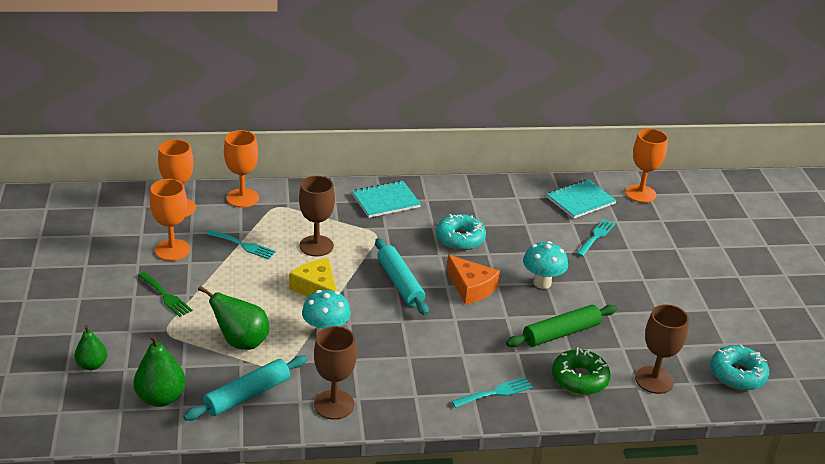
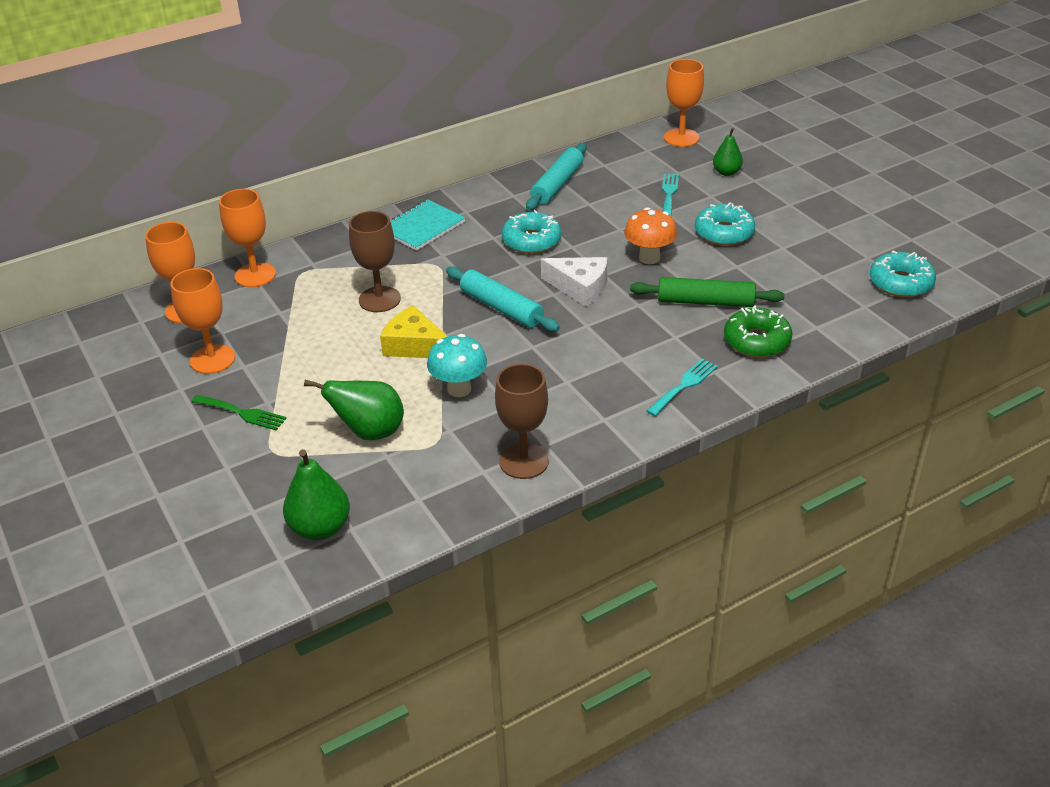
camera: 20 degrees left, 5 degrees up
green pear [74,325,107,370] -> green pear moved to [713,128,743,176]
turquoise rolling pin [183,355,307,421] -> turquoise rolling pin moved to [526,143,587,210]
turquoise fork [207,230,276,259] -> none
orange cheese [447,255,500,304] -> white cheese [541,257,607,307]
green rolling pin [506,305,617,347] -> green rolling pin turned 60 degrees clockwise [630,277,785,307]
turquoise mushroom [523,241,568,289] -> orange mushroom [624,207,677,264]
turquoise notebook [546,179,617,219] -> none
brown goblet [635,304,689,394] -> none
none -> turquoise donut [695,202,755,246]

